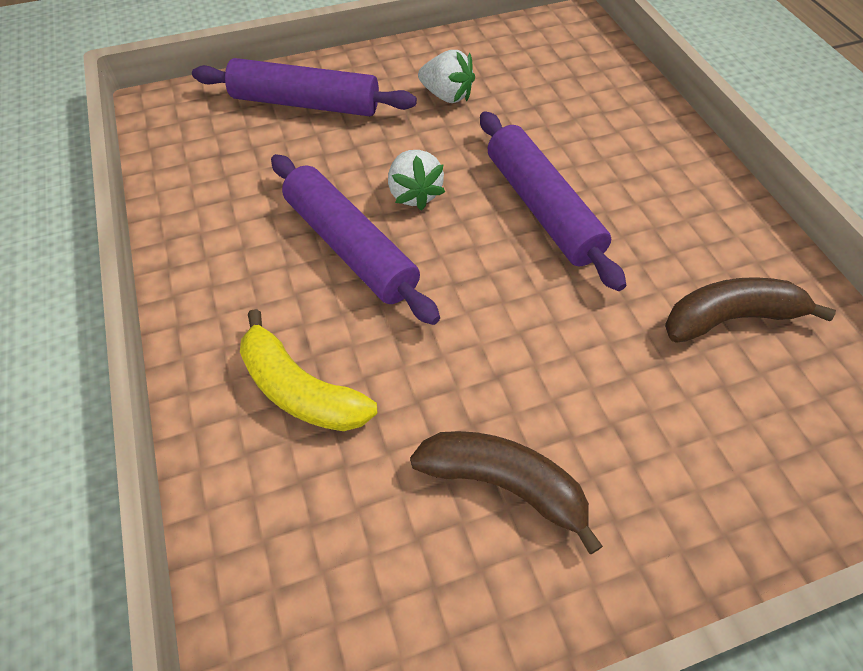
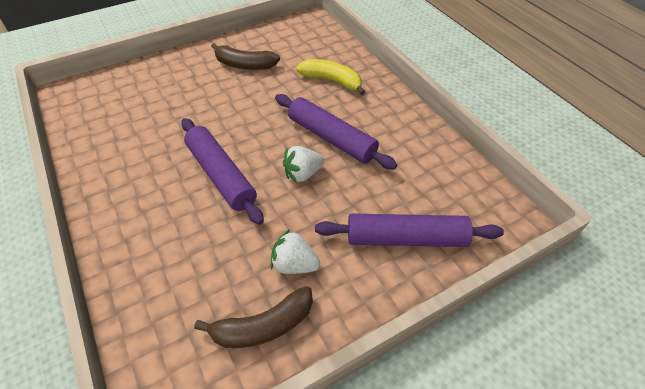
camera: 170 degrees right, 5 degrees down
white strawberry [388,150,445,211] -> white strawberry turned 90 degrees counterclockwise [283,146,324,183]
brown banana [665,277,836,343] -> brown banana moved to [194,286,313,348]

